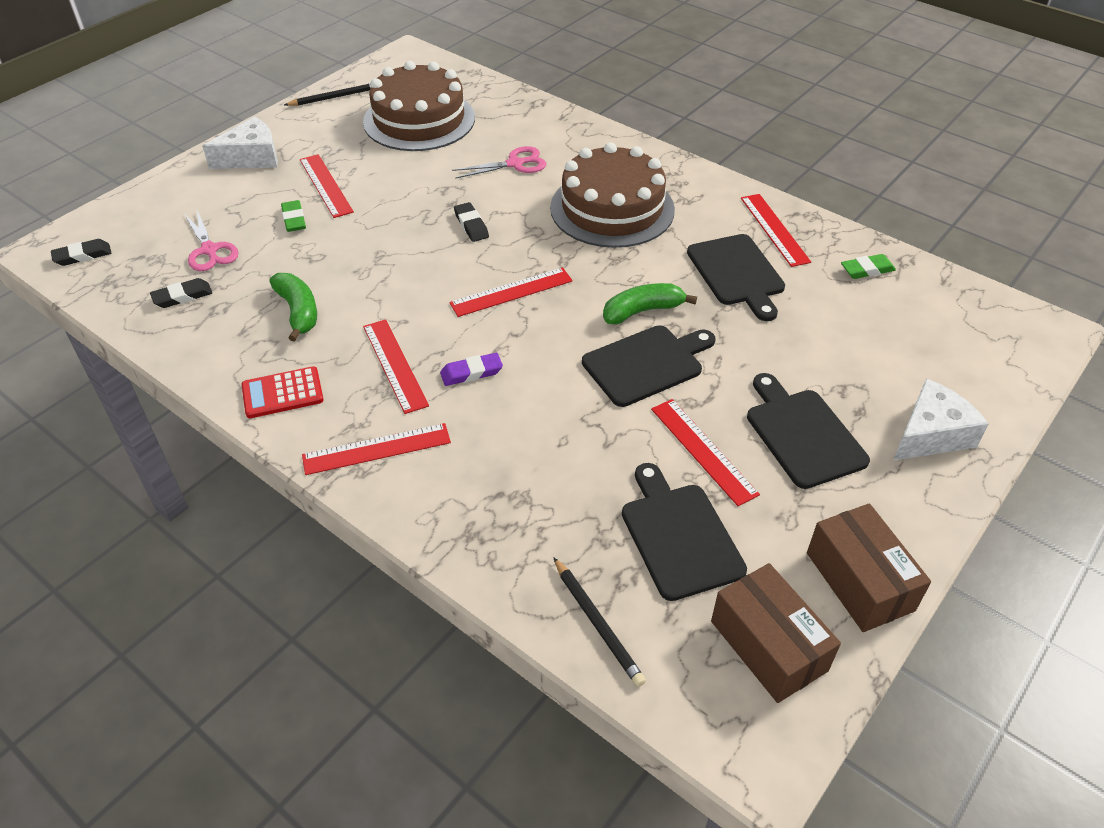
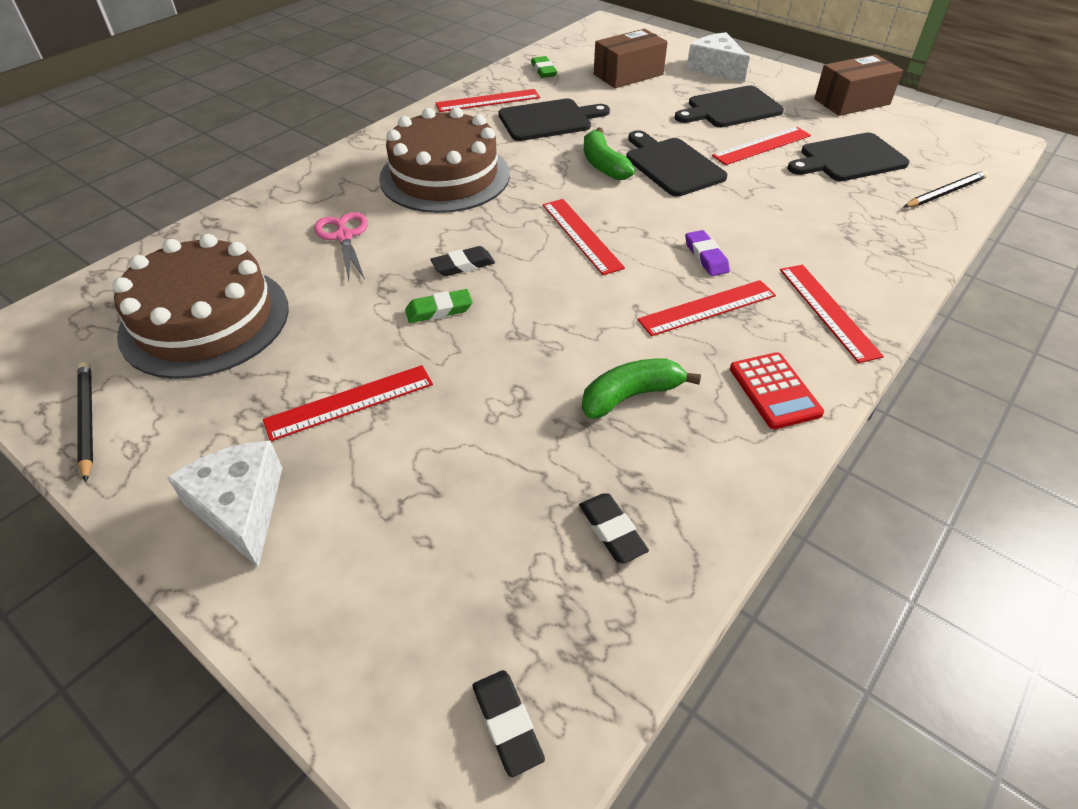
camera: 90 degrees left, 0 degrees up
pink scissors [185,211,239,271] -> none
green eraser [281,200,306,232] -> green eraser moved to [405,289,473,323]
brown box [711,563,841,703] -> brown box moved to [594,29,668,88]

